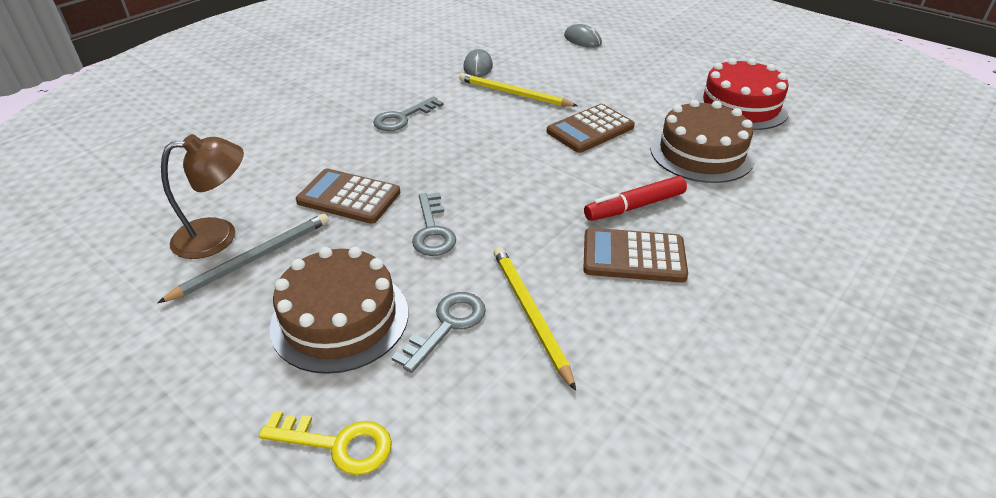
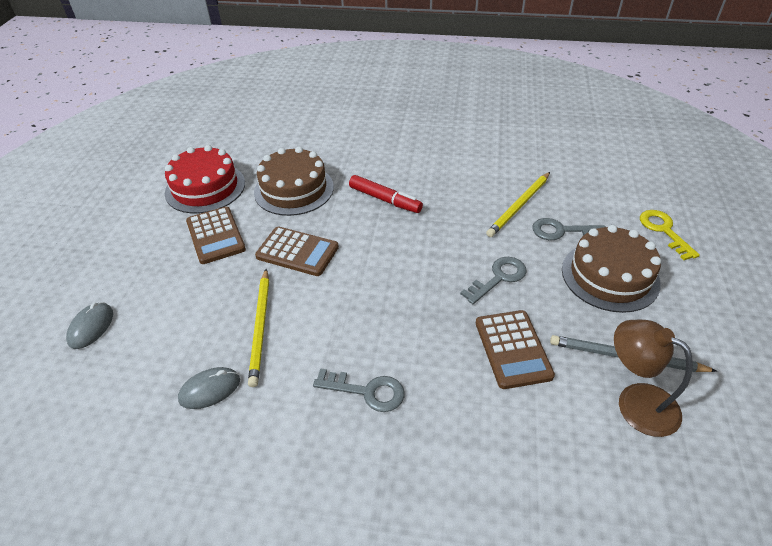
camera: 120 degrees left, 5 degrees up
brown calculator [583,228,688,283] -> brown calculator moved to [186,207,246,264]

